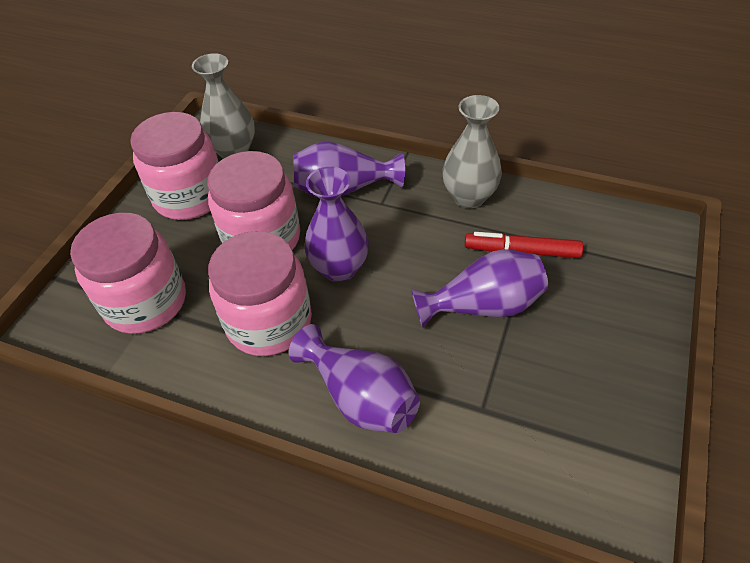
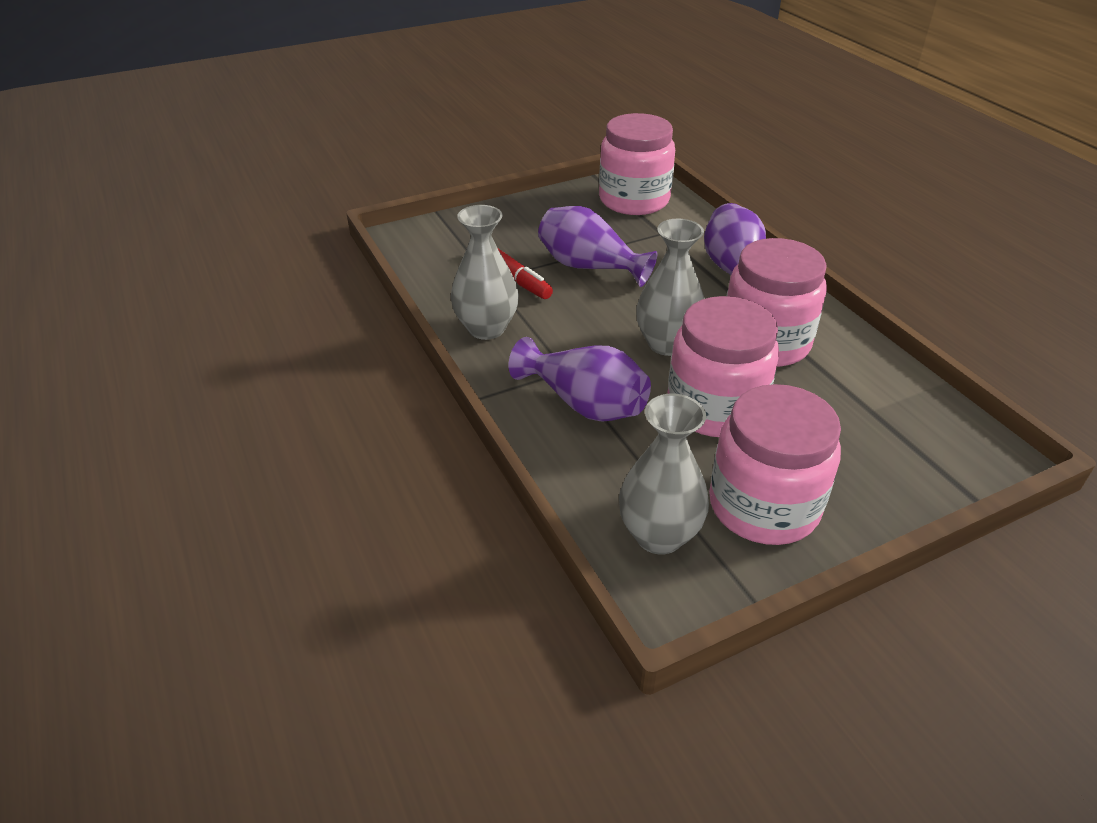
camera: 140 degrees left, 10 degrees down
pink jar [70,213,186,334] -> pink jar moved to [599,113,675,215]
purple vase [304,167,369,282] -> grey vase [636,219,705,356]

